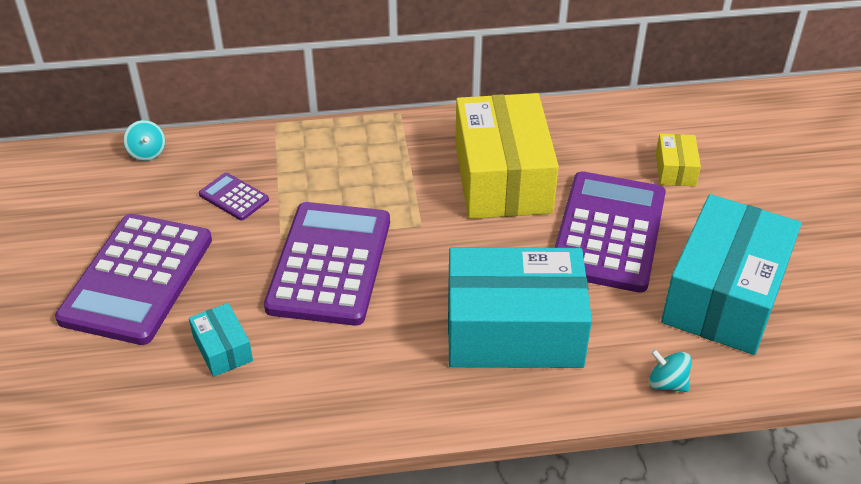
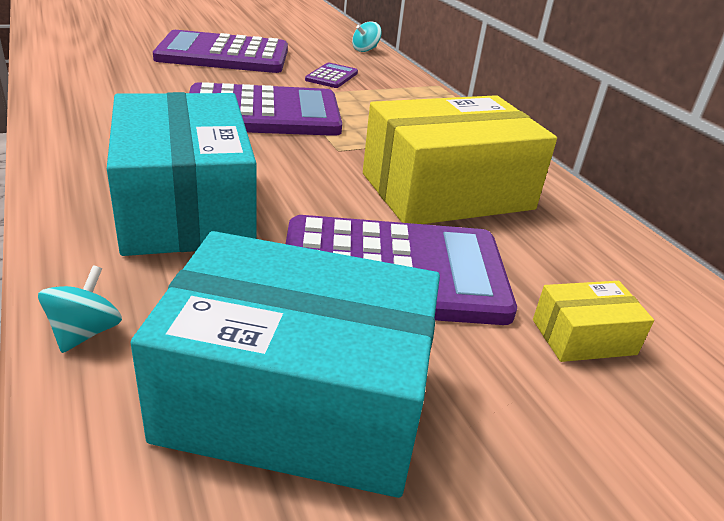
camera: 70 degrees right, 10 degrees down
turquoise box [189,303,253,377] -> none

